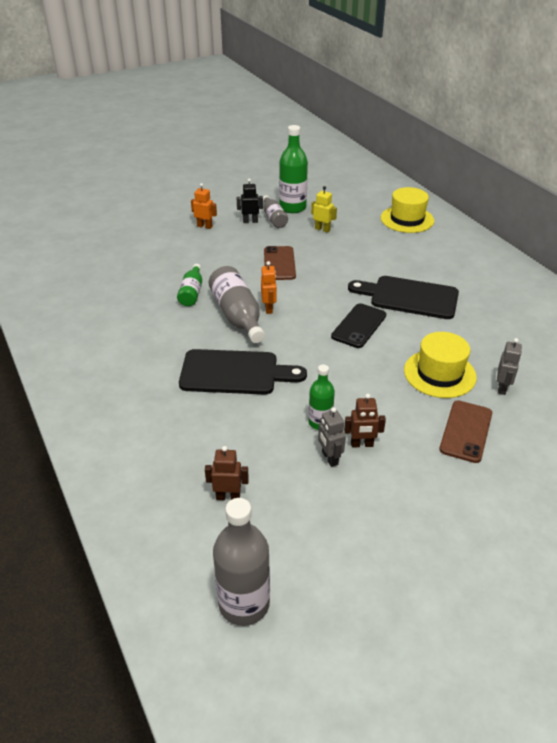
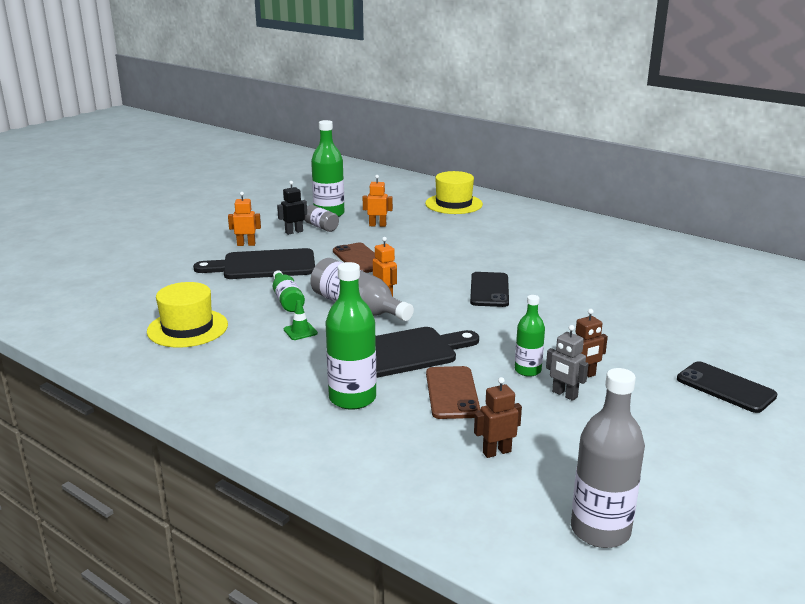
camera: 25 degrees left, 15 degrees down
yellow robot [311,186,337,233] -> orange robot [363,175,393,227]
black cutting board [348,276,459,319] -> black cutting board moved to [193,248,315,279]
yellow hat [404,332,477,398] -> yellow hat moved to [147,282,228,347]
brown phone [439,401,492,463] -> brown phone moved to [426,366,481,419]
grey robot [497,338,522,395] -> none
none -> green traffic cone [284,300,318,340]
none -> green bottle [326,262,377,410]
none -> black phone [677,361,777,413]

